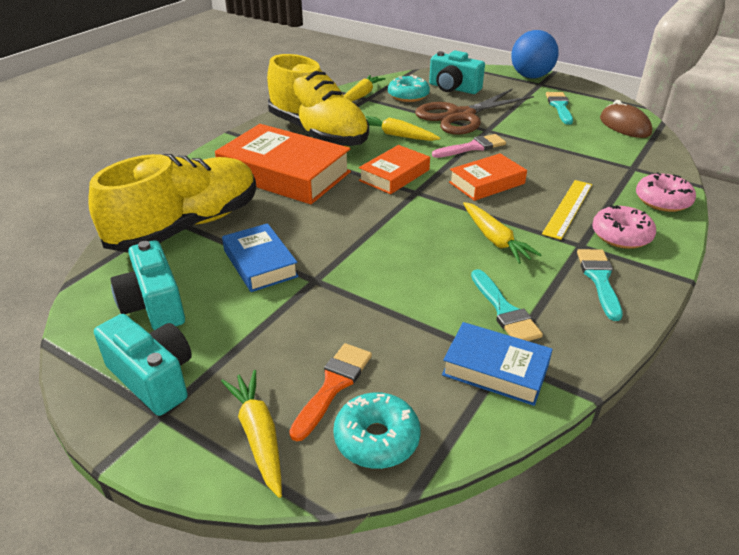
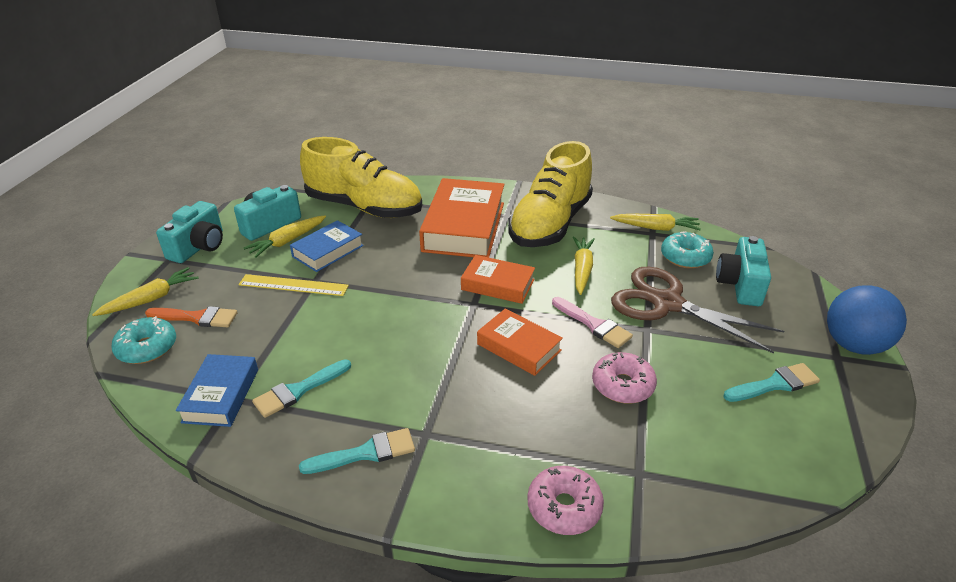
camera: 70 degrees right, 0 degrees up
yellow carrot [463,202,542,264] -> yellow carrot moved to [244,216,326,257]
yellow ruler [542,180,592,240] -> yellow ruler moved to [238,274,349,296]
pink donut [592,205,656,249] -> pink donut moved to [592,352,657,404]
brown mouse [600,100,652,138] -> none

